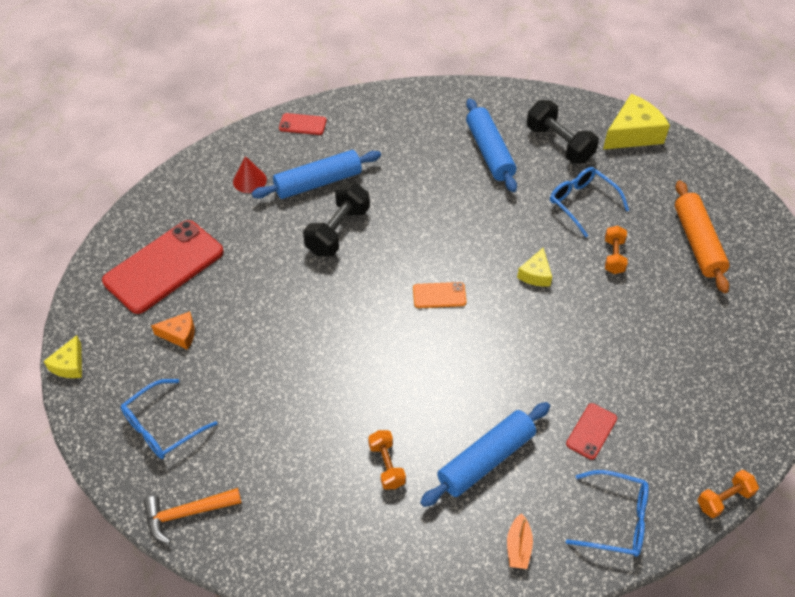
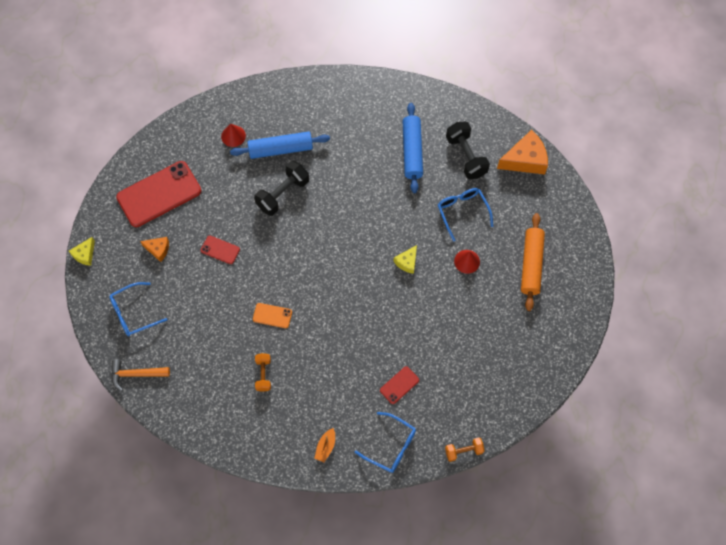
camera: 15 degrees right, 15 degrees up
red phone [279,113,327,135] -> red phone moved to [201,236,240,264]
orange phone [413,282,467,308] -> orange phone moved to [253,303,292,328]
blue rolling pin [420,402,550,507] -> none
yellow cheese [603,94,670,149] -> orange cheese [497,130,548,174]
orange dumbbell [605,225,628,274] -> red cone [454,250,480,274]

